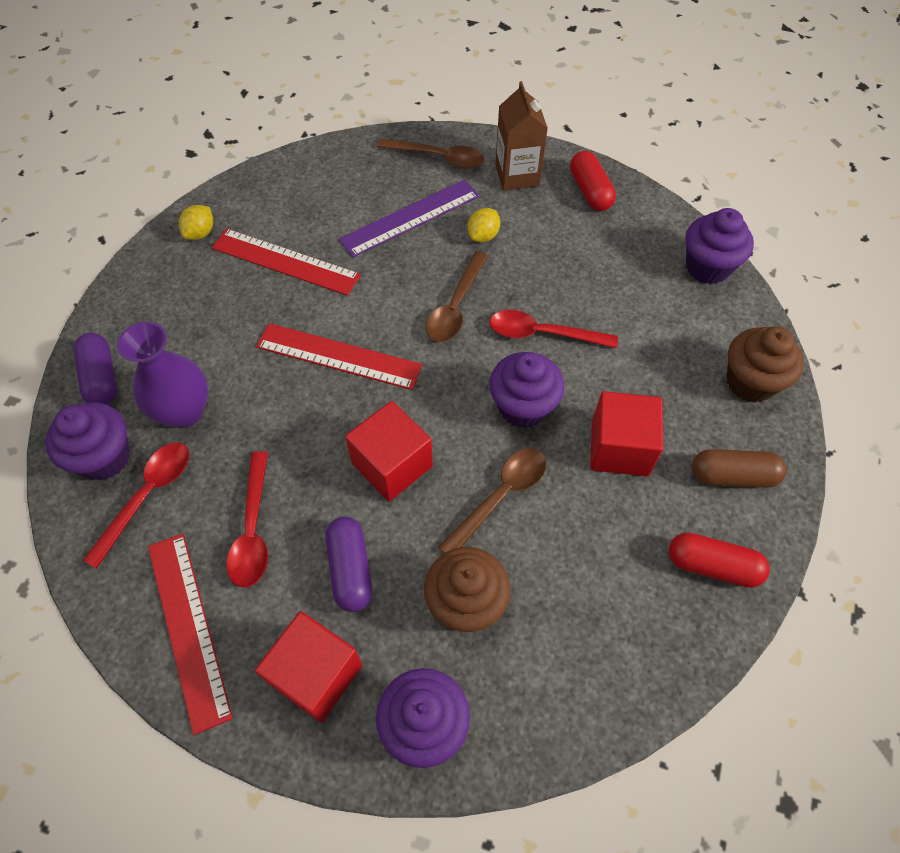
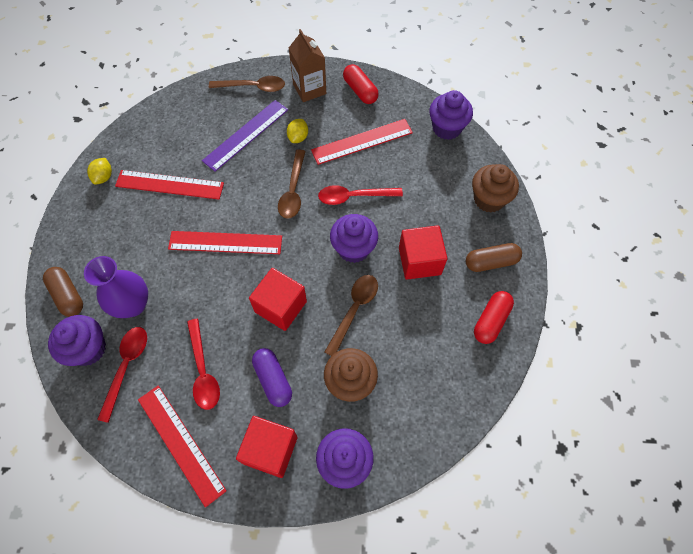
camera: 15 degrees left, 5 degrees up
purple capsule [73,333,117,405] -> brown capsule [43,267,83,317]
red capsule [669,532,770,588] -> red capsule turned 60 degrees counterclockwise [474,291,514,344]
none -> red ruler [311,119,413,165]

